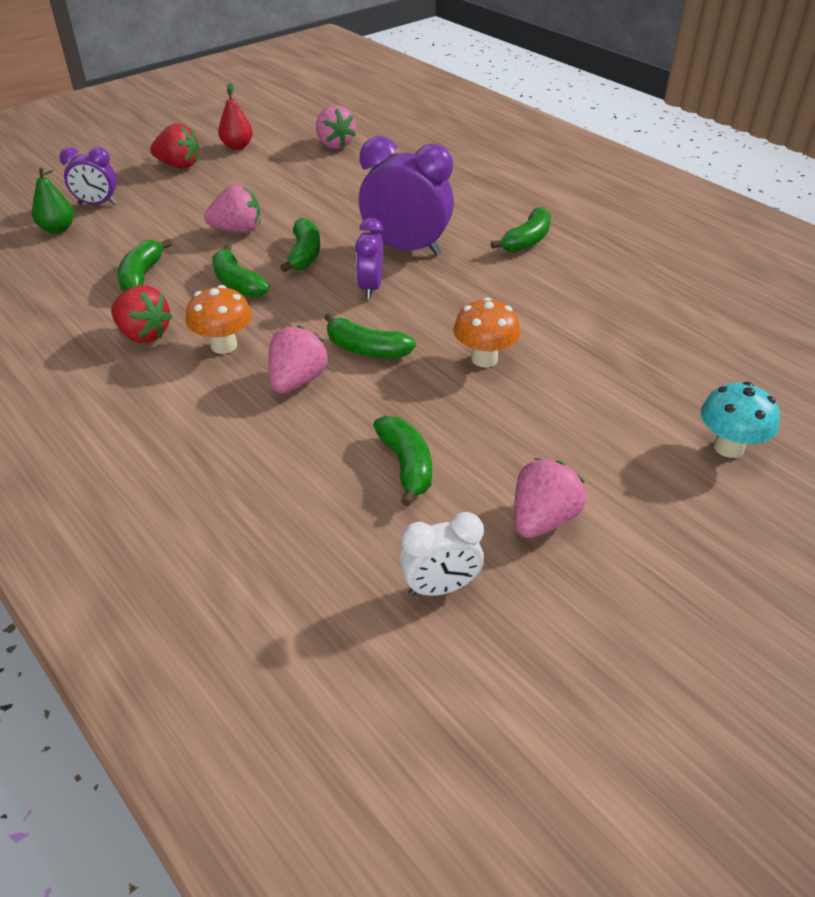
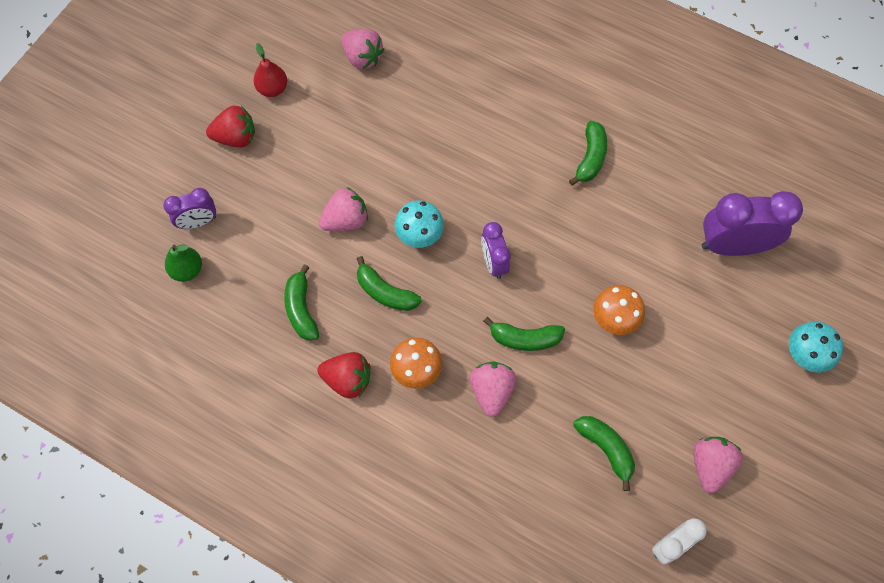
camera: 20 degrees left, 25 degrees up
green banana [280,218,320,272] -> turquoise mushroom [395,200,444,248]
purple clock [359,136,454,255] -> purple clock moved to [702,191,803,256]

